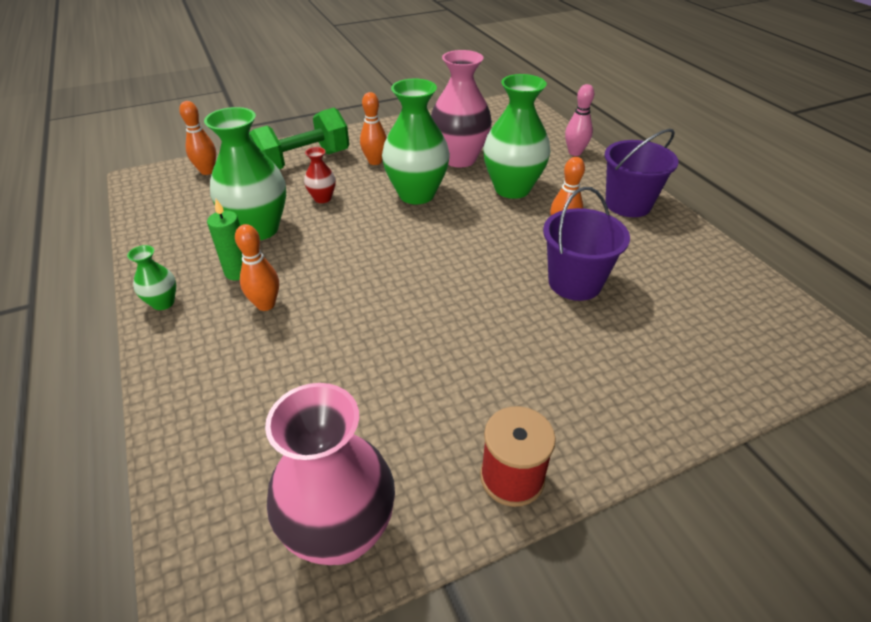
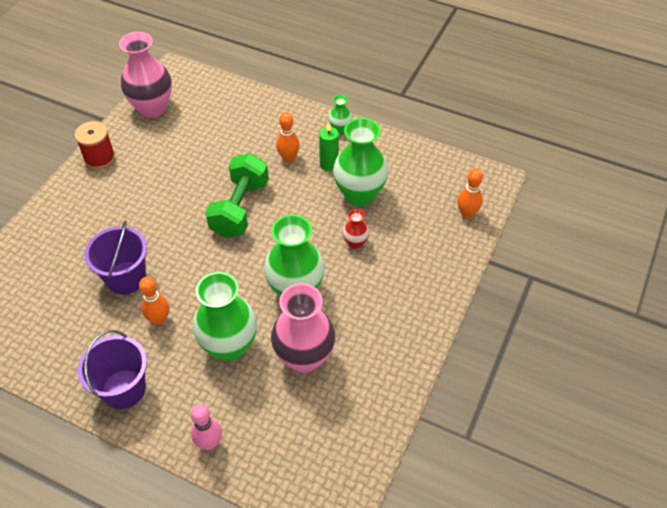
camera: 140 degrees right, 10 degrees up
green dumbbell [249,108,349,169] -> green dumbbell moved to [205,153,269,238]
orange bowling pin [360,92,387,165] -> none

